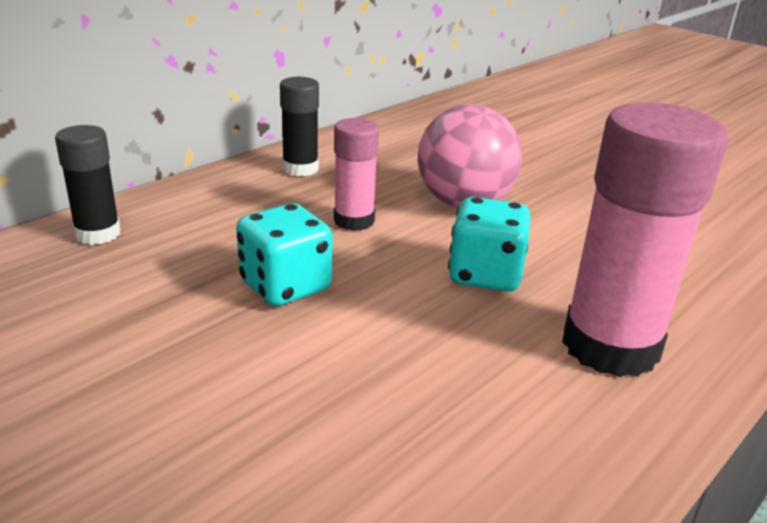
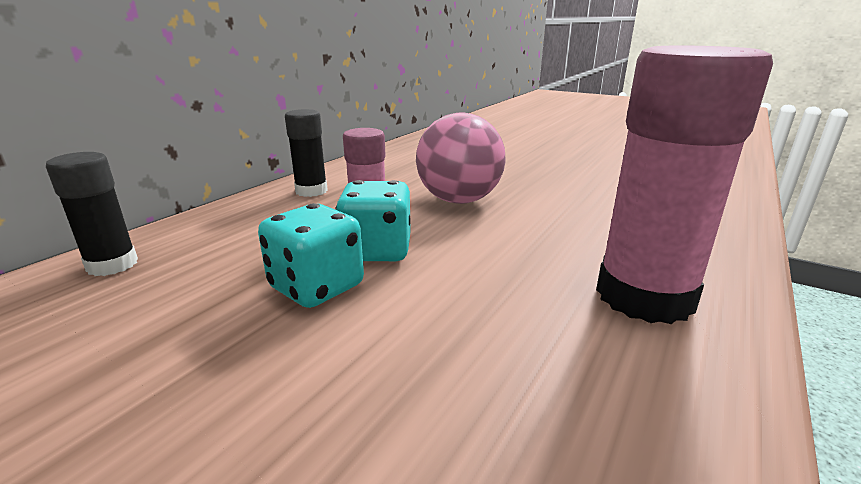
camera: 10 degrees left, 5 degrees down
turquoise dice [448,197,531,292] -> turquoise dice moved to [335,180,411,261]

